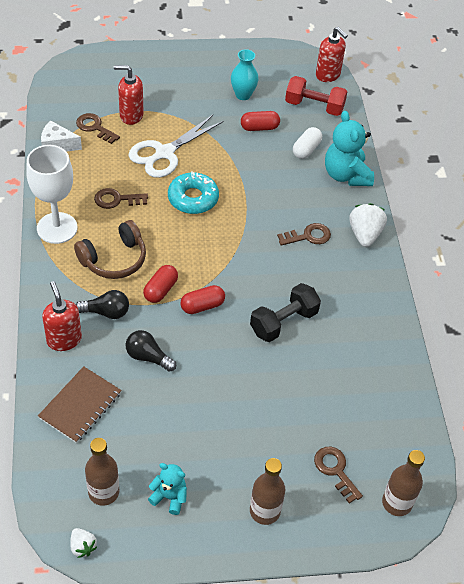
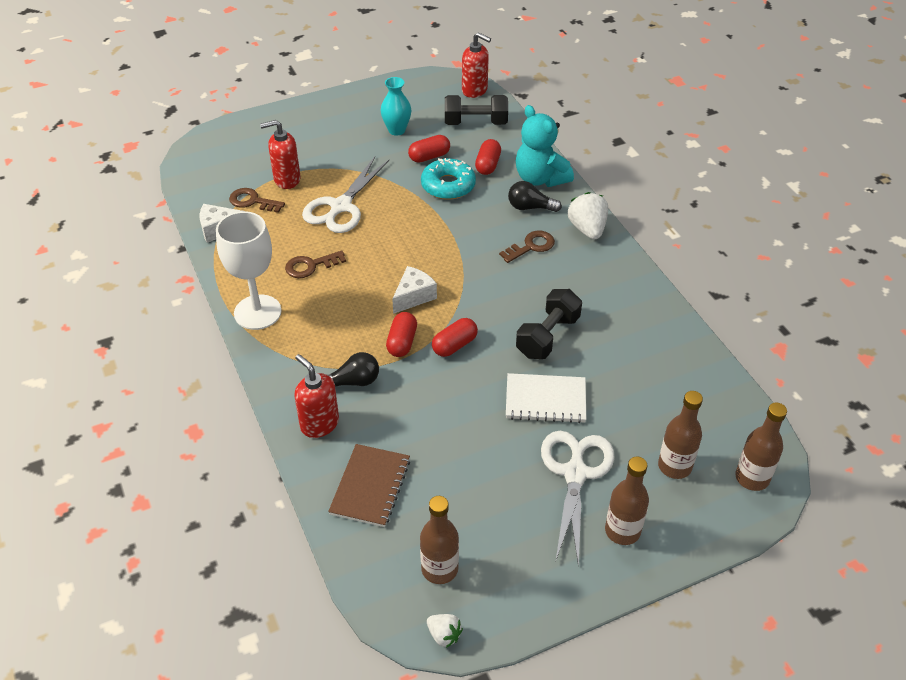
camera: 15 degrees left, 5 degrees down
brown headphones [74,220,146,279] -> none
black light bulb [125,330,176,372] -> black light bulb moved to [508,181,562,212]
turquoise teddy bear [148,463,187,515] -> none
turquoise donut [168,171,219,214] -> turquoise donut moved to [421,158,476,200]
red dumbbell [285,76,347,116] -> black dumbbell [445,95,508,125]
white capsule [293,127,322,159] -> red capsule [475,139,501,175]
brown key [314,447,363,503] -> brown bottle [658,391,703,479]
none -> white cheese [392,266,437,314]
none -> white notebook [506,373,586,423]
none -> white scissors [541,431,615,566]

